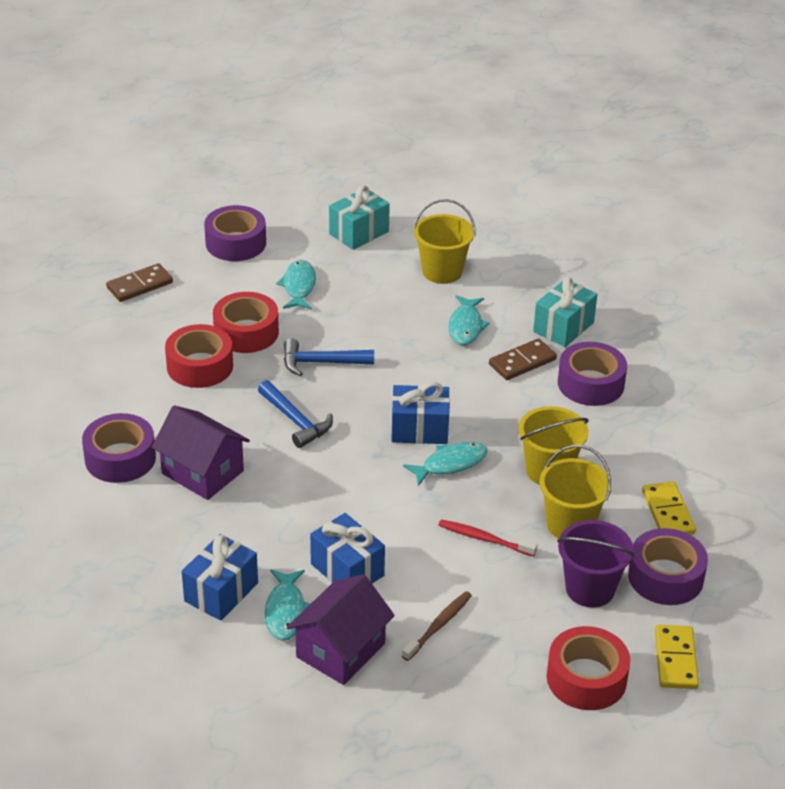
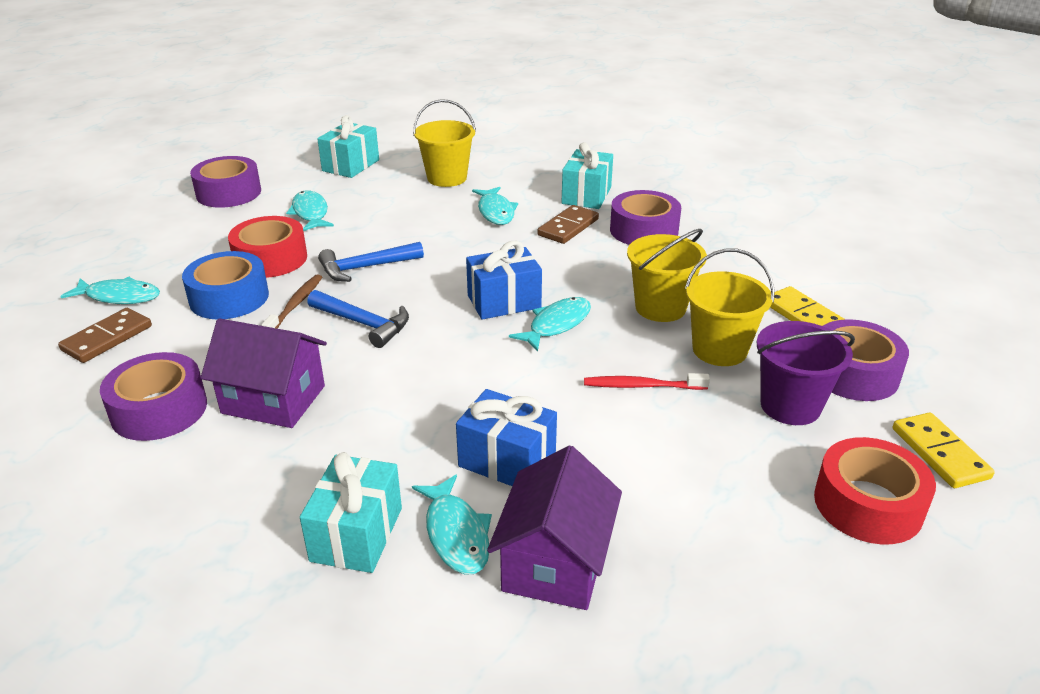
camera: 20 degrees left, 5 degrees down
brown domino [106,263,173,302] -> brown domino moved to [58,308,152,363]
red tape [165,324,233,388] -> blue tape [182,251,269,320]
blue gift [182,534,258,621] -> turquoise gift [300,452,402,573]
brown toothbrush [402,591,472,661] -> brown toothbrush moved to [262,274,322,329]
none -> turquoise fish [60,276,160,304]

